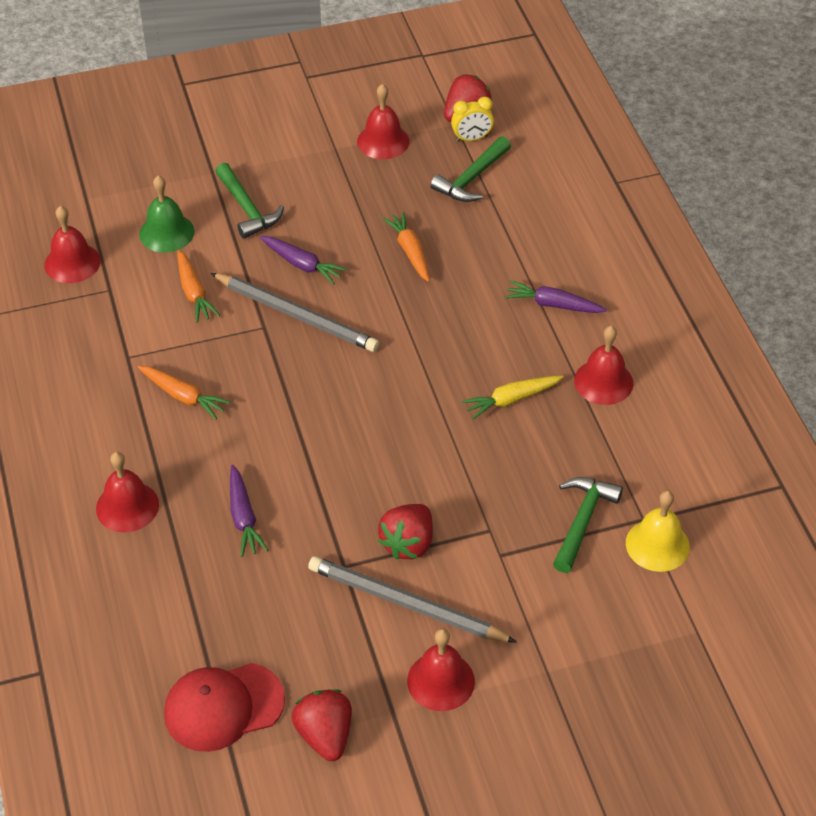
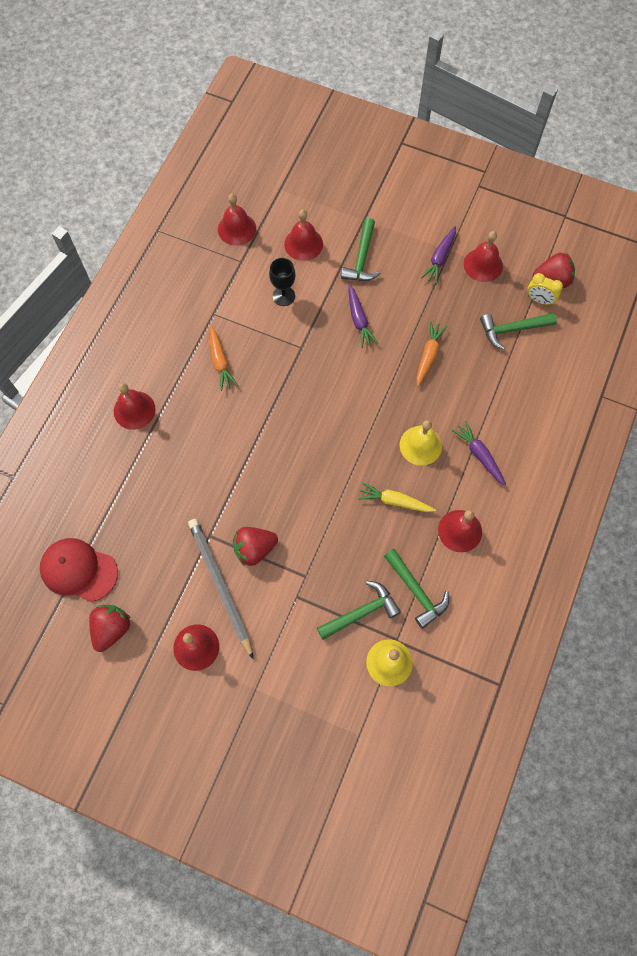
camera: 40 degrees right, 20 degrees up
green bell [139,175,194,253] -> red bell [284,209,323,261]
orange carrot [177,250,220,323] -> black goblet [269,258,296,306]
grey pencil [211,273,379,352] -> none
purple carrot [230,465,268,557] -> purple carrot moved to [421,226,456,284]
none -> green hammer [384,549,449,629]
none -> yellow bell [400,420,442,466]

